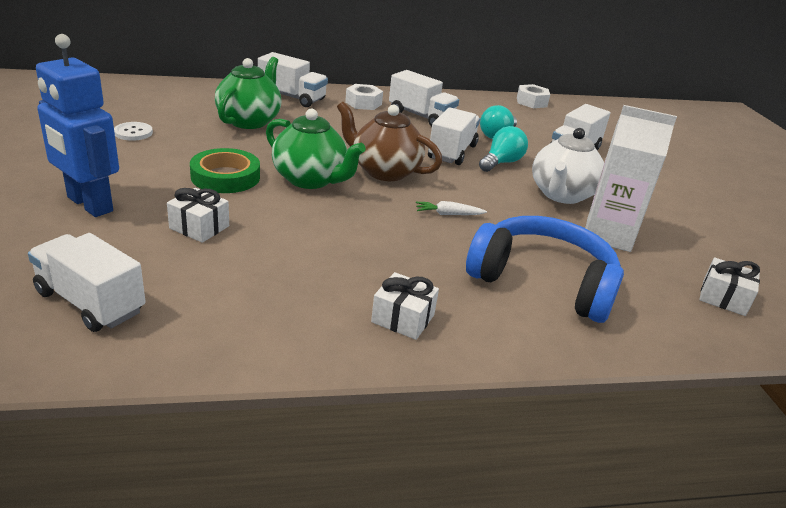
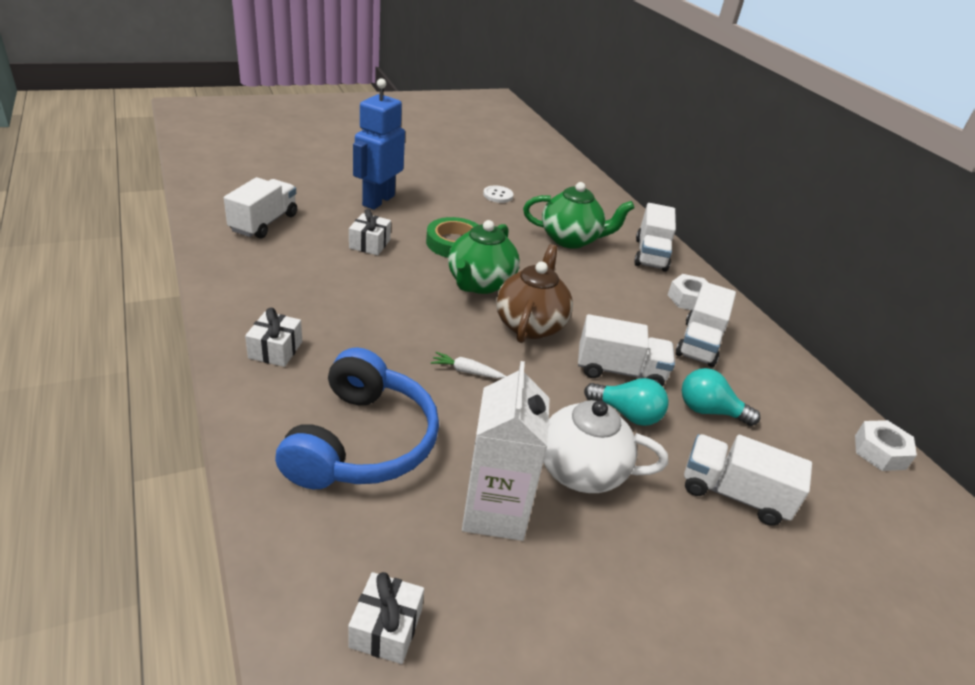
camera: 75 degrees right, 5 degrees up
white carrot [416,201,487,215] -> white carrot turned 60 degrees counterclockwise [431,352,506,378]

